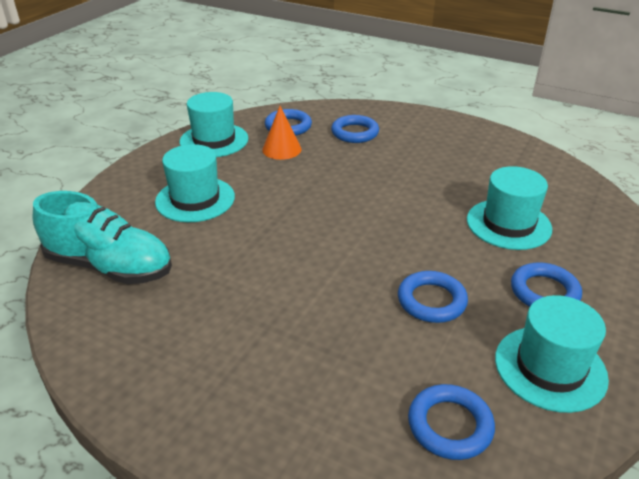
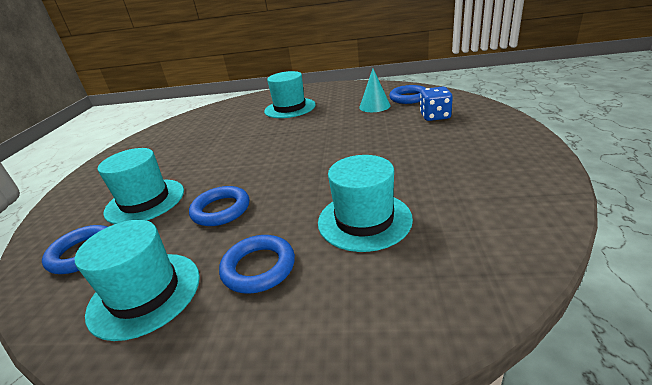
camera: 70 degrees right, 5 degrees down
turquoise shoe [33,191,172,284] -> none
turquoise hat [179,92,248,157] -> turquoise hat moved to [98,148,184,224]
orange cone [262,106,301,160] -> turquoise cone [359,69,391,112]
blue ring [331,115,379,143] -> blue dice [420,87,453,121]

